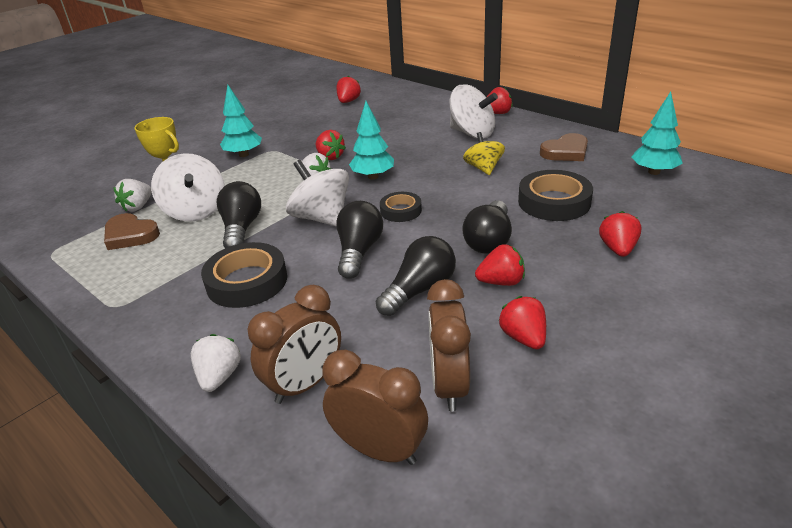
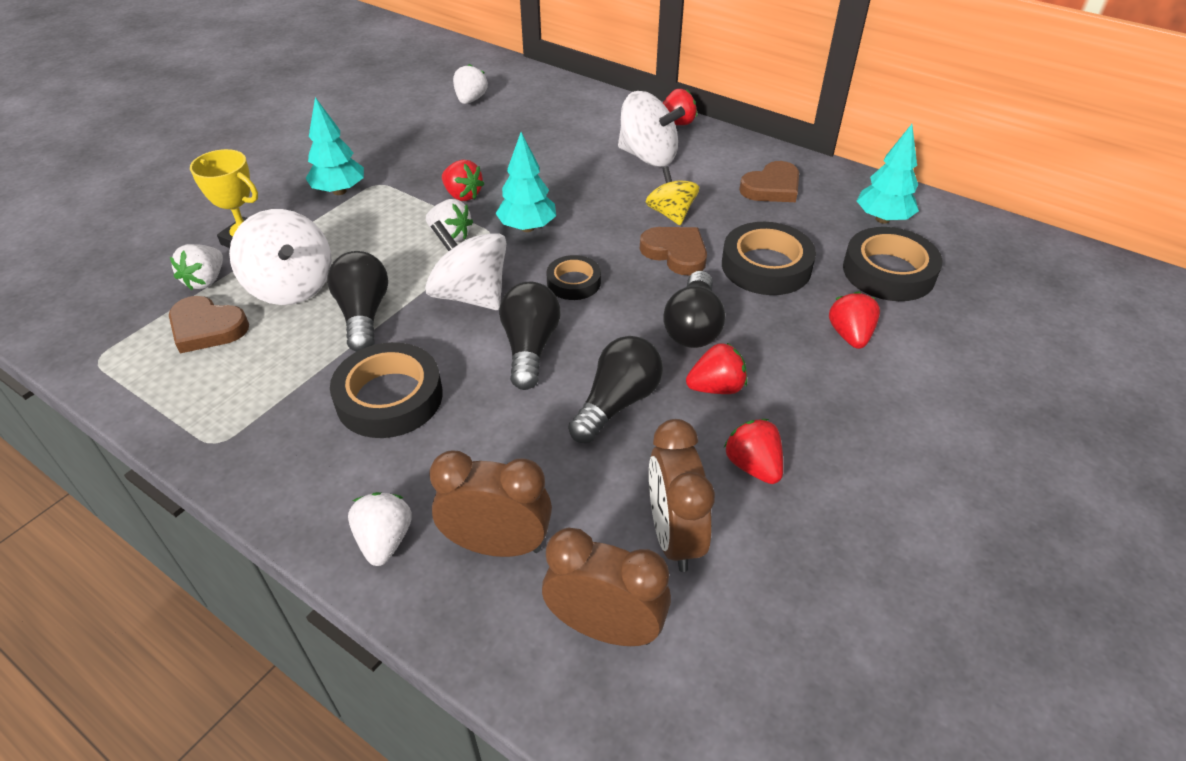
camera: 10 degrees left, 10 degrees up
brown clock [248,285,341,404] -> brown clock turned 120 degrees counterclockwise [429,451,552,557]
red strawberry [336,76,361,103] -> white strawberry [453,64,487,104]
none -> brown heart [640,227,707,275]
none -> black tape [843,227,943,301]

